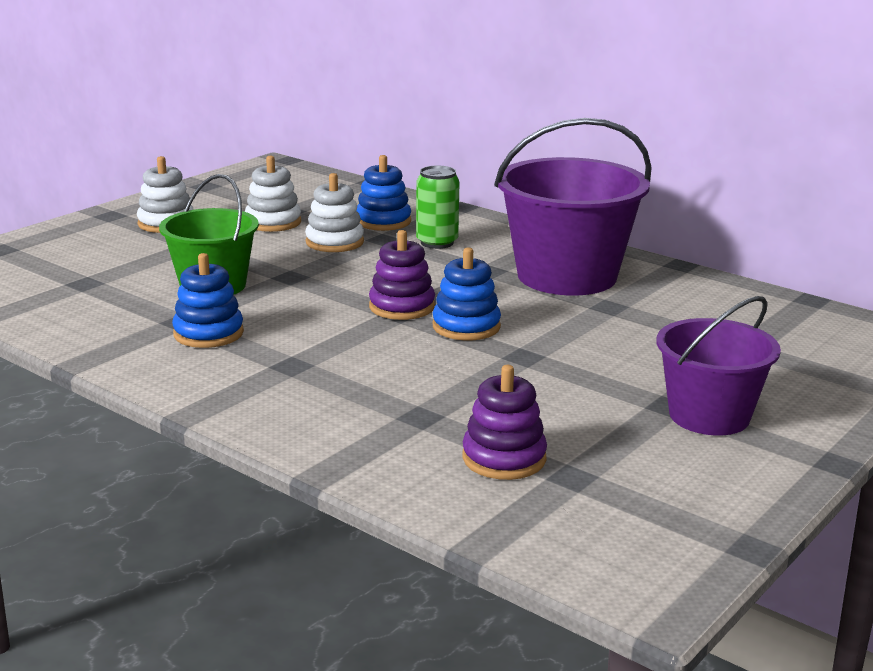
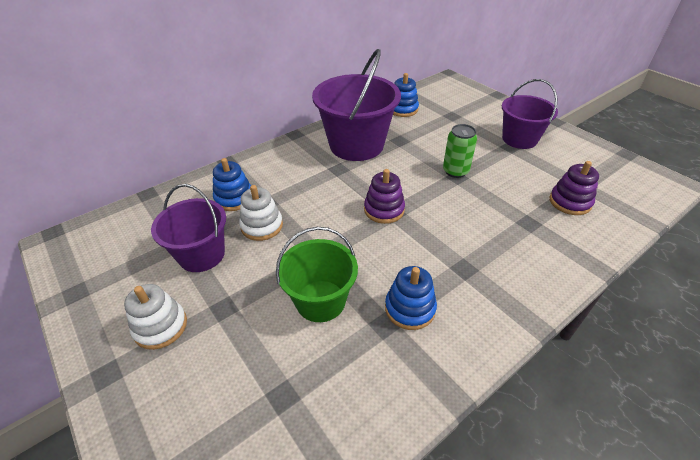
camera: 75 degrees left, 20 degrees up
white stacking toy [245,156,301,232] -> purple bucket [151,184,226,272]
green can [416,166,460,249] -> green can moved to [443,124,477,178]
blue stacking toy [432,248,501,340] -> blue stacking toy moved to [393,73,419,117]

